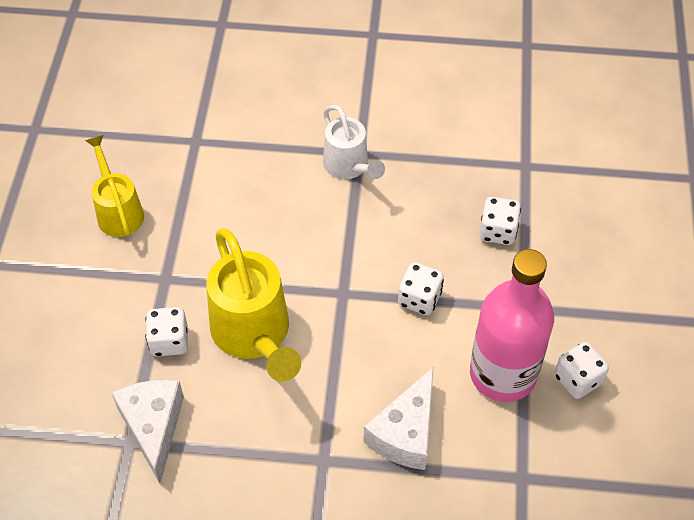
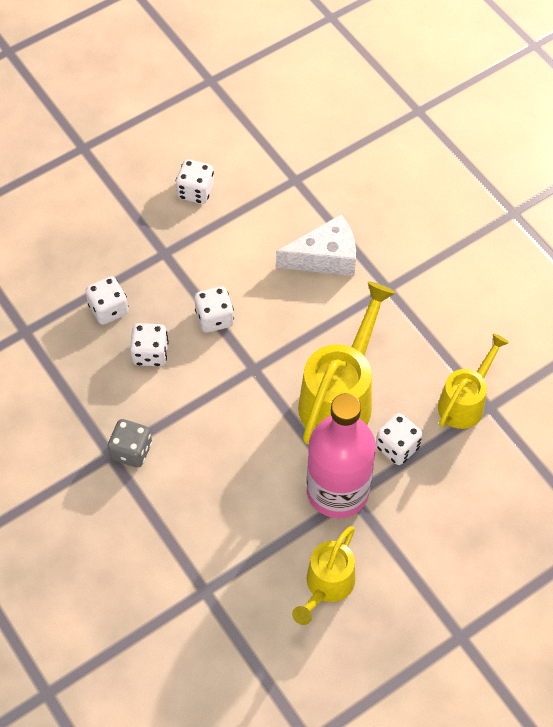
camera: 130 degrees left, 5 degrees up
white cheese [112,380,184,484] -> yellow watering can [438,333,509,429]
white watering can [323,105,385,179] -> grey dice [107,419,152,468]
pink bottle [470,249,554,402] -> pink bottle moved to [307,393,376,518]
none -> white dice [130,323,169,366]

